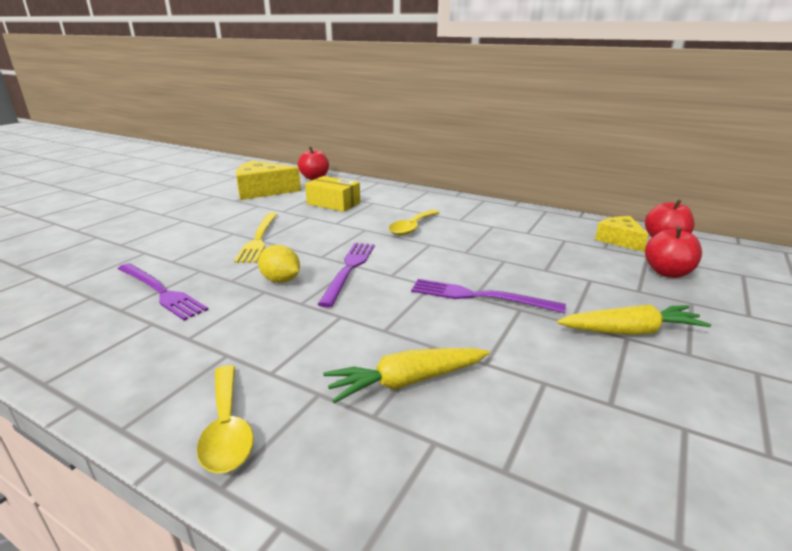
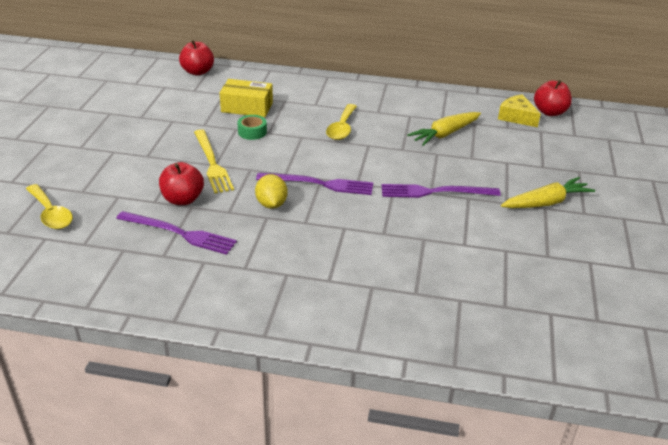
camera: 20 degrees left, 10 degrees up
yellow spoon [197,365,254,473] -> yellow spoon moved to [26,184,73,229]
yellow cheese [236,160,301,200] -> none
yellow lemon [258,245,300,283] -> yellow lemon turned 60 degrees clockwise [255,174,288,209]
purple fork [318,243,375,308] -> purple fork turned 105 degrees clockwise [256,173,373,195]
yellow carrot [323,348,490,403] -> yellow carrot moved to [407,112,481,146]
red apple [645,227,702,278] -> red apple moved to [159,162,204,205]
none -> green tape [237,115,267,140]

